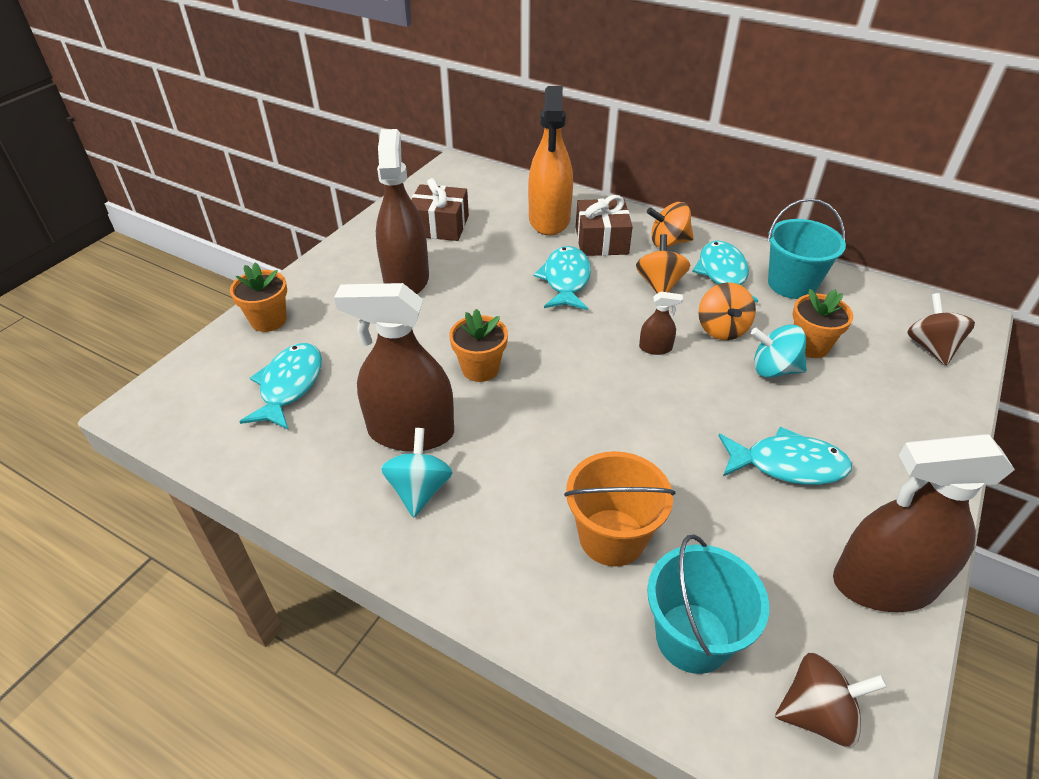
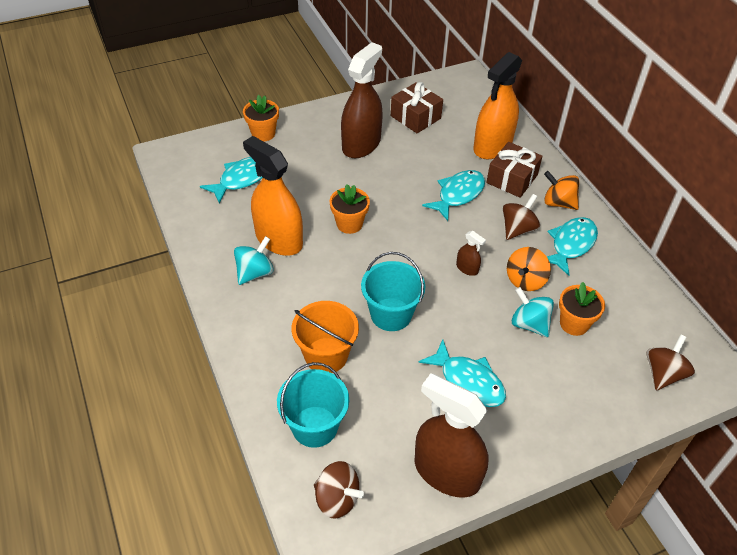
camera: 35 degrees right, 5 degrees up
brown spray bottle [334,283,454,452] -> orange spray bottle [243,136,303,256]
orange spinning top [636,234,690,293] -> brown spinning top [503,194,540,240]
turquoise bucket [768,198,846,299] -> turquoise bucket moved to [361,252,425,331]

